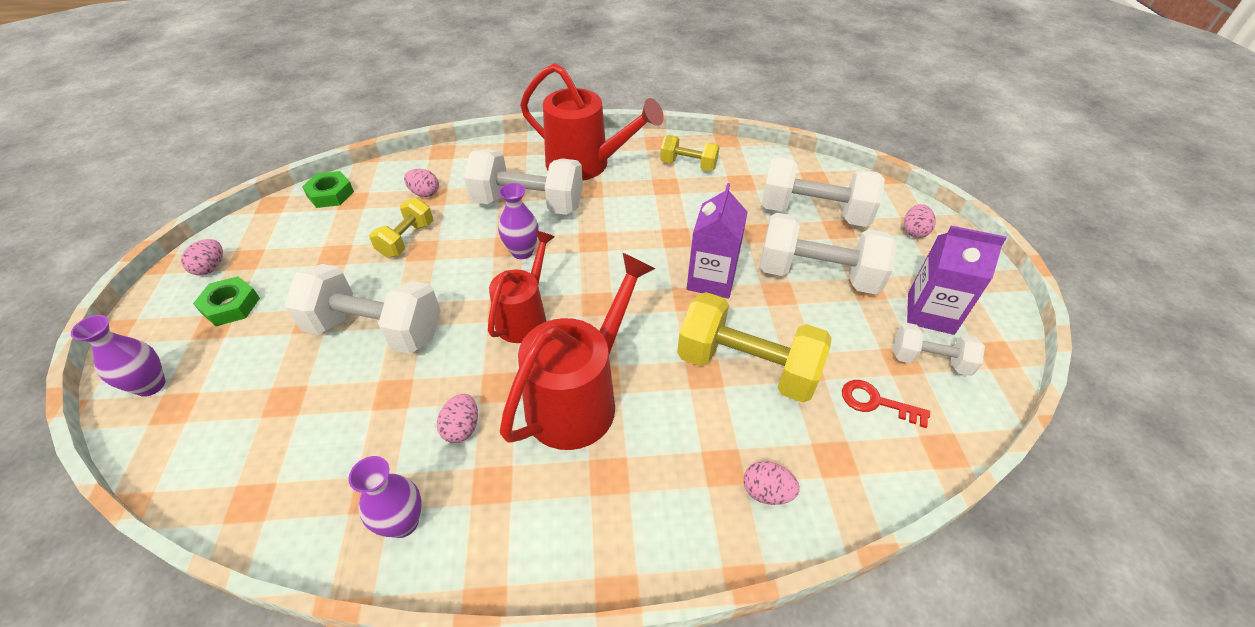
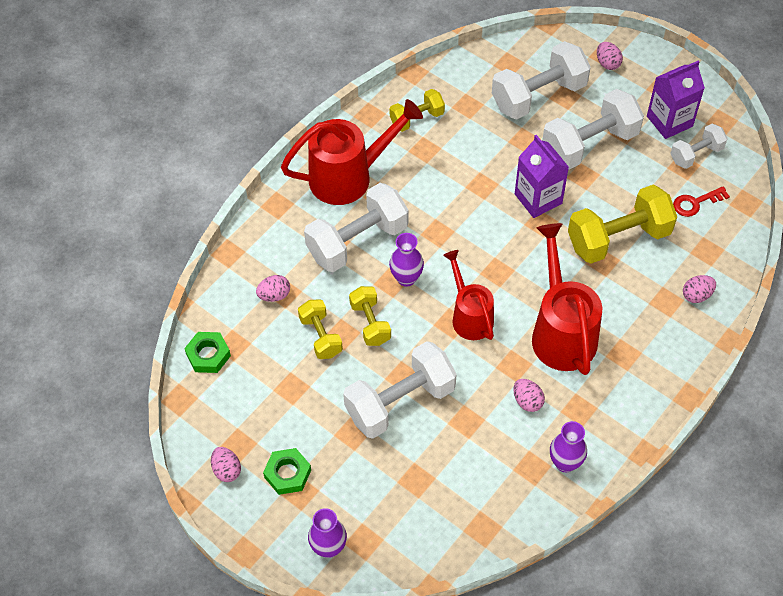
camera: 45 degrees left, 10 degrees up
none -> yellow dumbbell [349,286,391,346]

